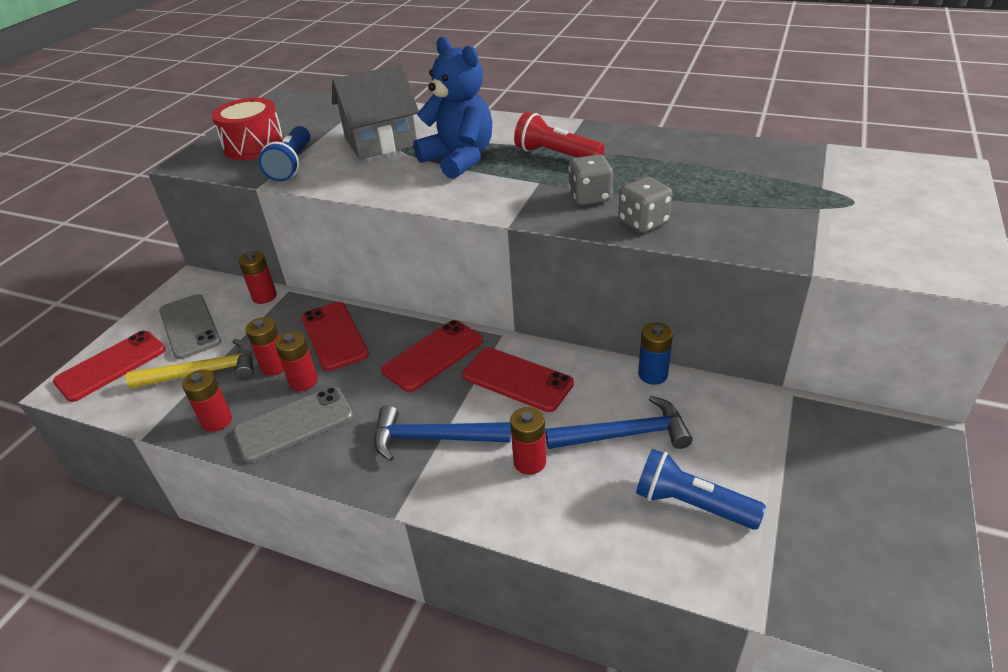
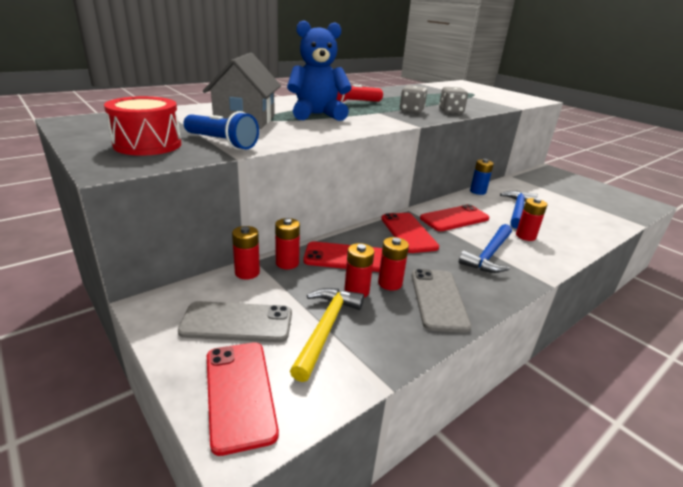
camera: 65 degrees left, 10 degrees down
red battery [182,370,232,432] -> red battery moved to [275,218,300,269]
blue flashlight [636,449,766,530] -> none

